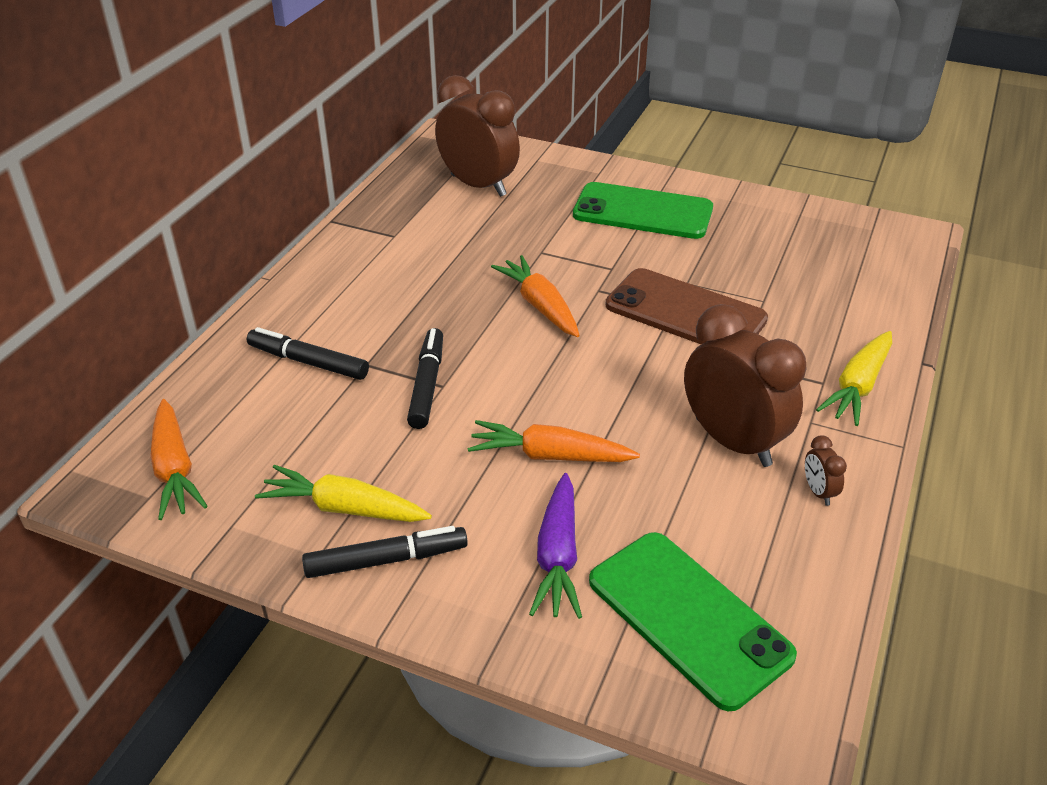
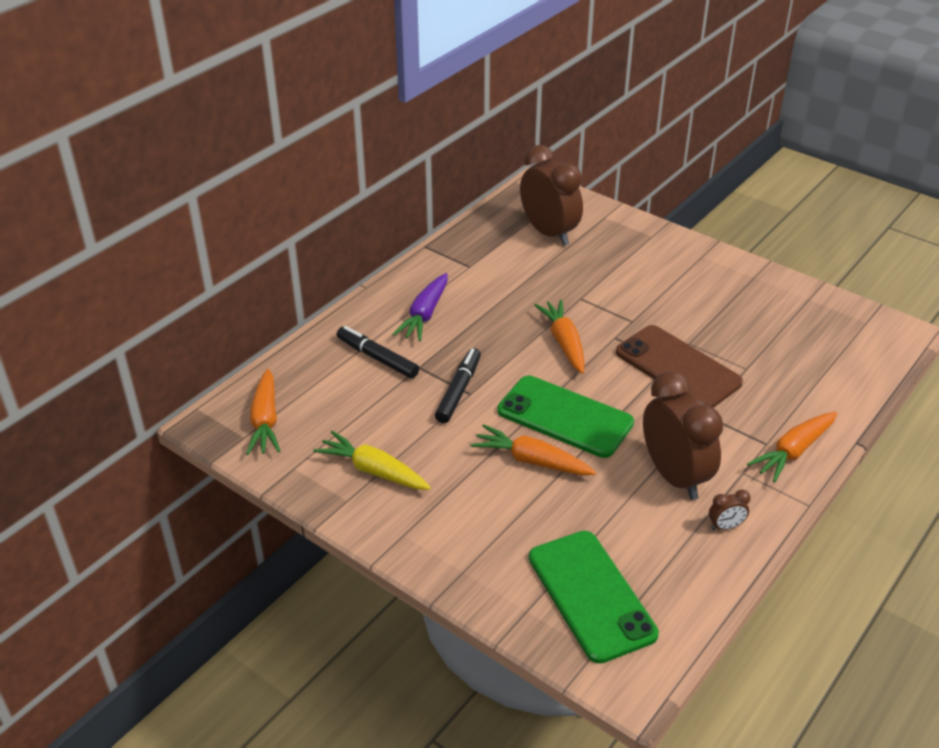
camera: 15 degrees right, 0 degrees up
black marker [302,526,468,578] -> none
purple carrot [529,473,582,619] -> purple carrot moved to [393,273,448,341]
green phone [573,182,713,239] -> green phone moved to [497,376,634,458]
brown clock [805,435,847,506] -> brown clock turned 105 degrees counterclockwise [709,490,751,530]
yellow carrot [816,331,892,426] -> orange carrot [747,412,837,482]

